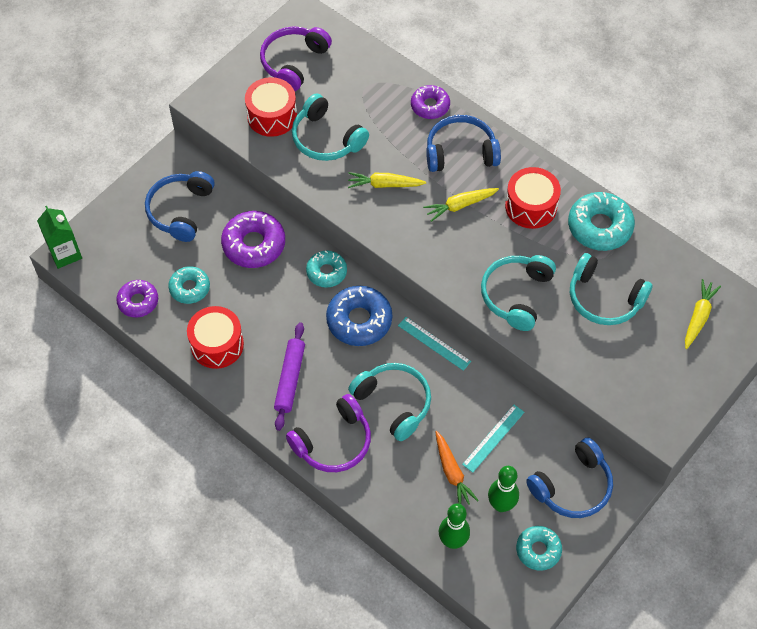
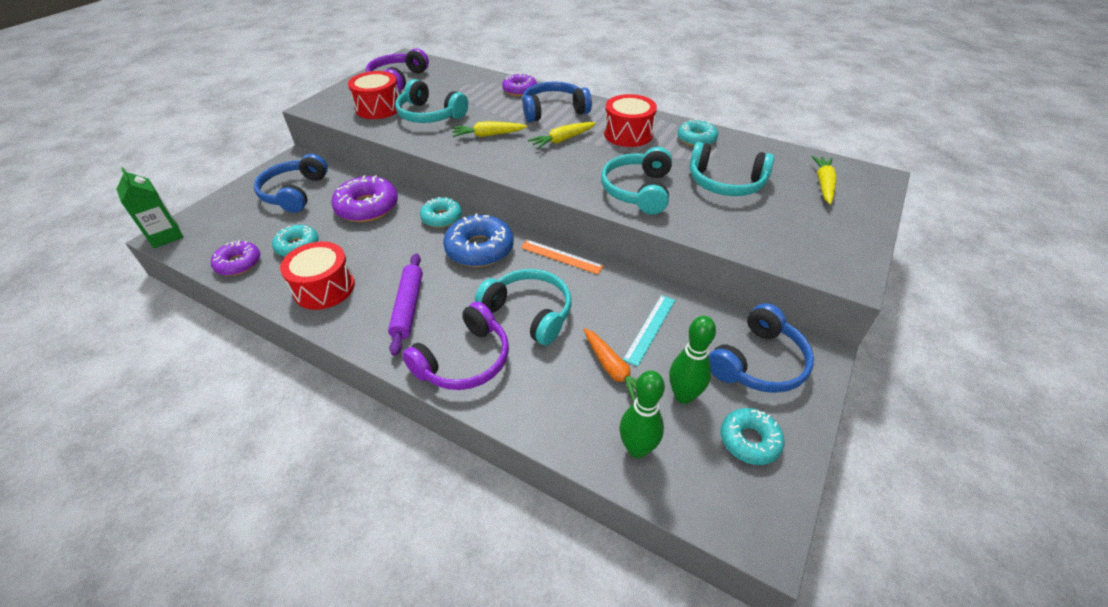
camera: 10 degrees left, 15 degrees down
turquoise ruler [398,317,471,371] -> orange ruler [521,240,604,274]
turquoise donut [568,192,635,251] -> turquoise donut [678,119,718,146], size x0.63

